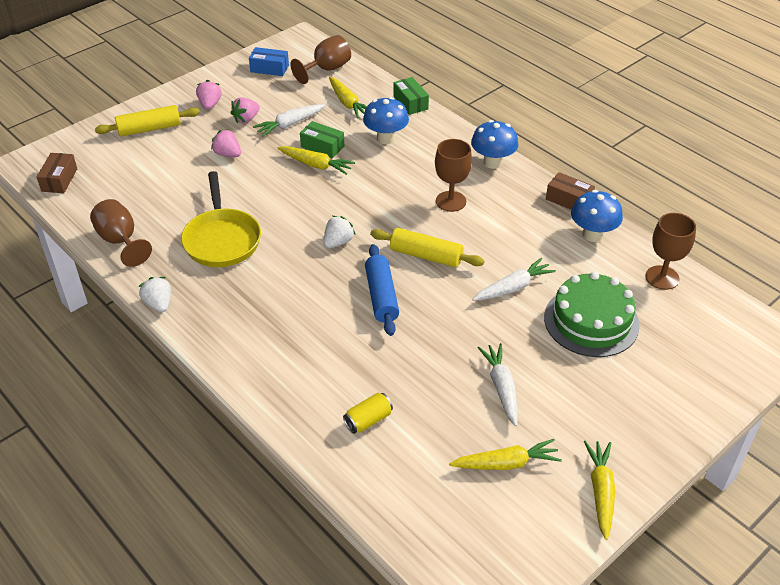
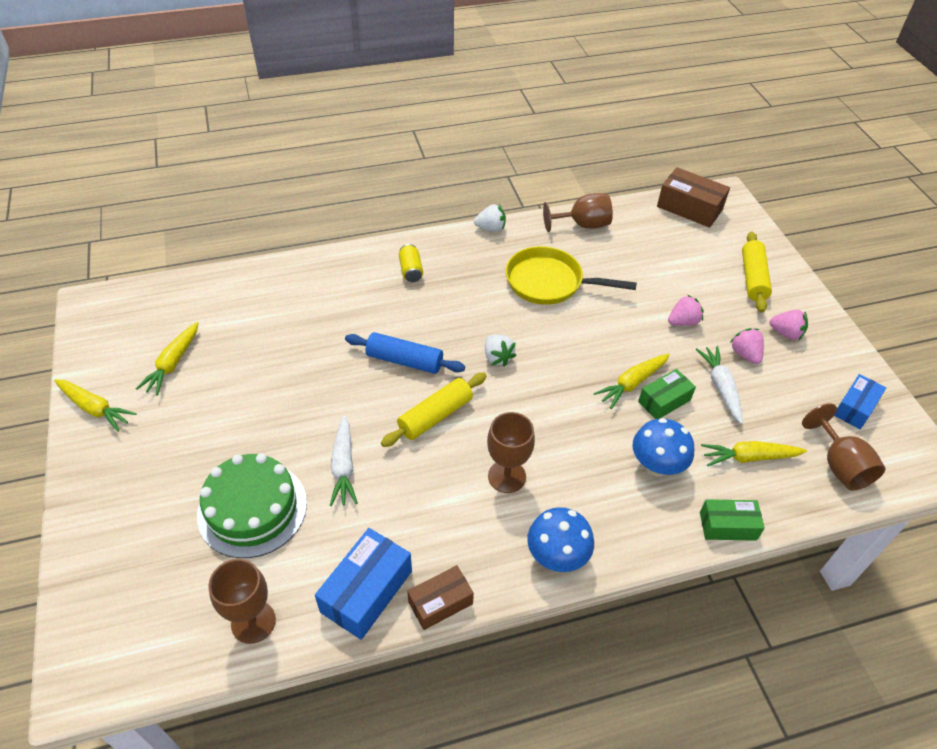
camera: 115 degrees right, 5 degrees up
brown box [37,153,77,193] -> brown box [657,167,730,228], size x1.54
yellow can [343,393,393,434] -> yellow can moved to [399,244,423,282]
white carrot [477,343,518,426] -> none
blue mushroom [571,190,623,242] -> blue box [315,528,412,640]

